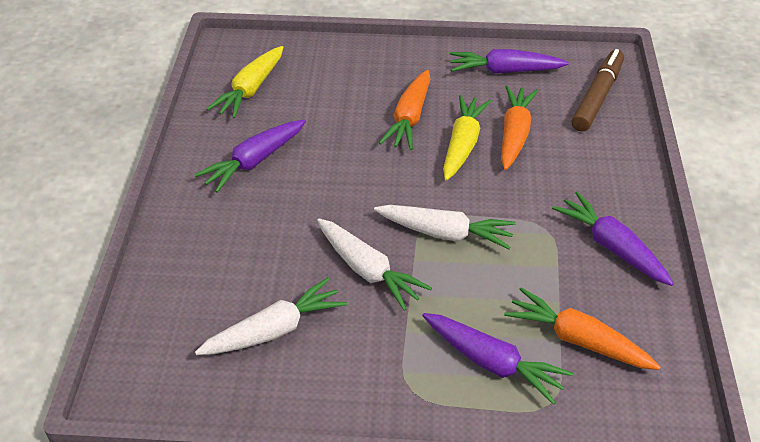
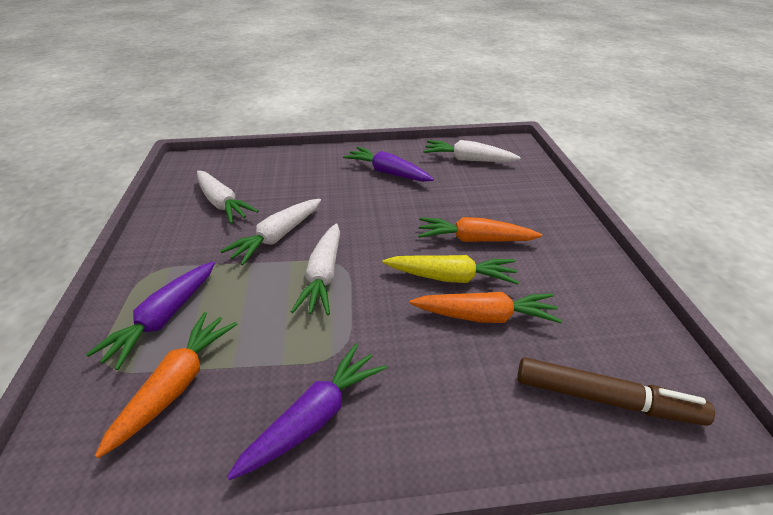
camera: 80 degrees right, 5 degrees down
yellow carrot [206,46,284,119] -> white carrot [423,140,521,162]
purple carrot [449,49,569,74] -> none

